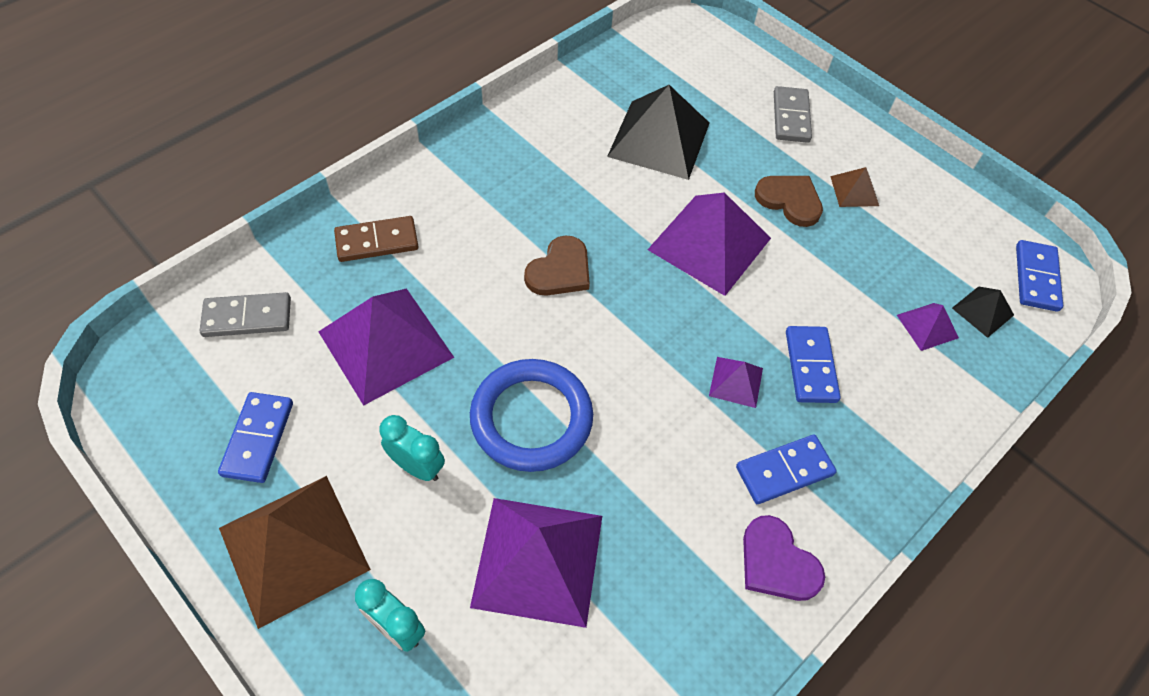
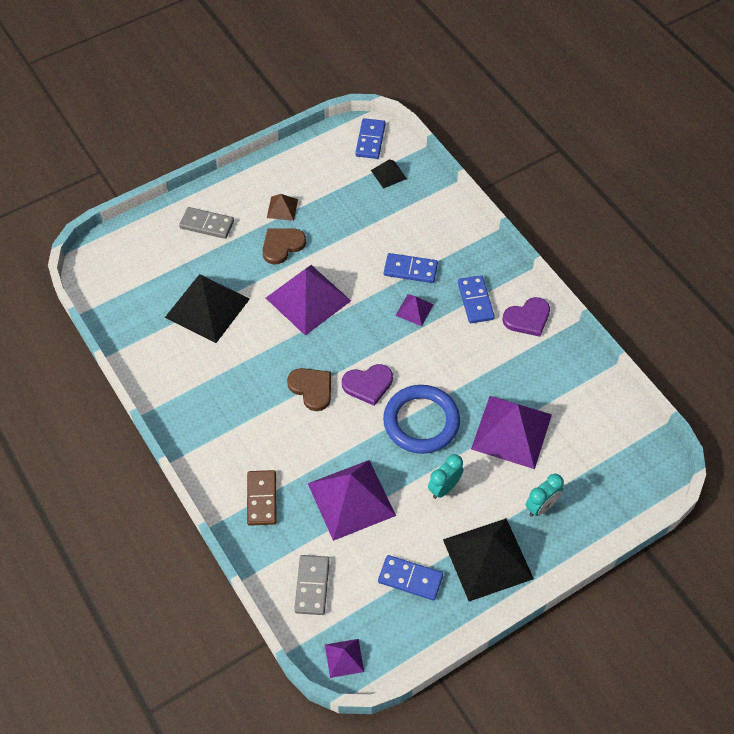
camera: 75 degrees left, 0 degrees up
brown pyramid [219,476,371,629] -> black pyramid [443,518,534,601]
purple pyramid [897,303,959,351] -> purple pyramid moved to [325,639,364,678]
blue domino [1016,240,1063,312] -> blue domino turned 75 degrees clockwise [355,118,386,159]
none -> purple heart [342,364,393,406]

